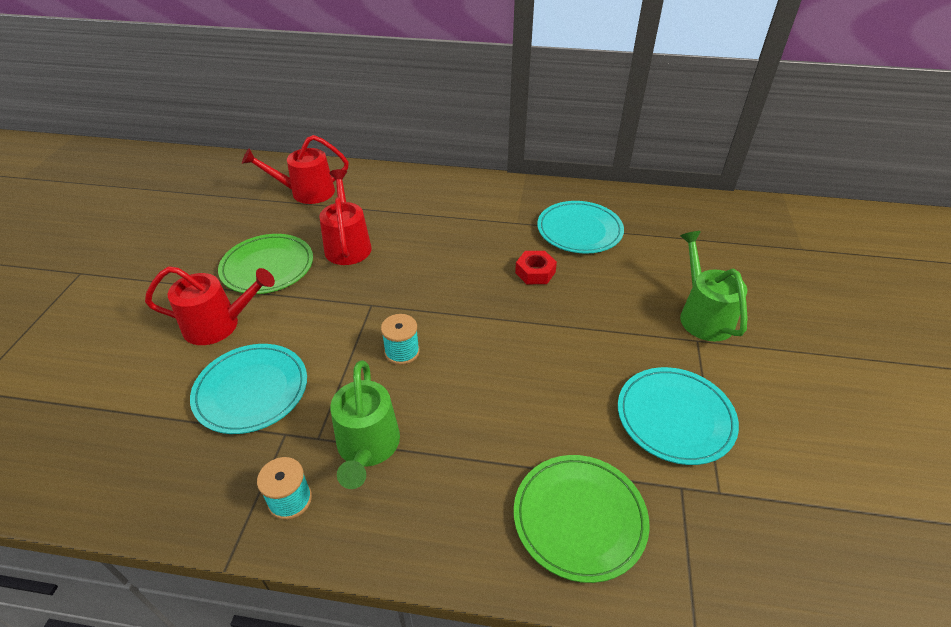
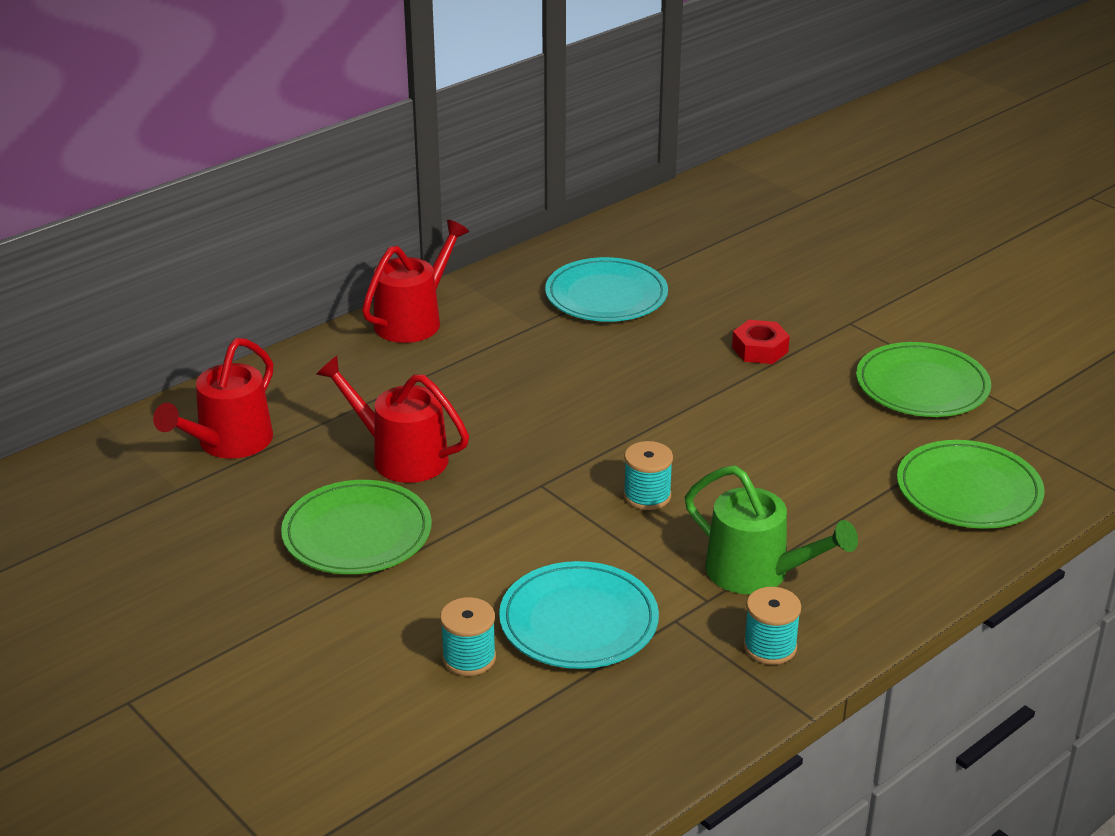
camera: 50 degrees left, 10 degrees down
red watering can [145,266,275,345] -> red watering can moved to [362,220,469,343]
red nut [515,251,557,284] -> red nut moved to [732,320,790,364]
turquoise plate [618,367,739,465] -> green plate [856,342,991,417]
green watering can [680,231,747,341] -> none
none -> turquoise spool [440,597,496,676]

